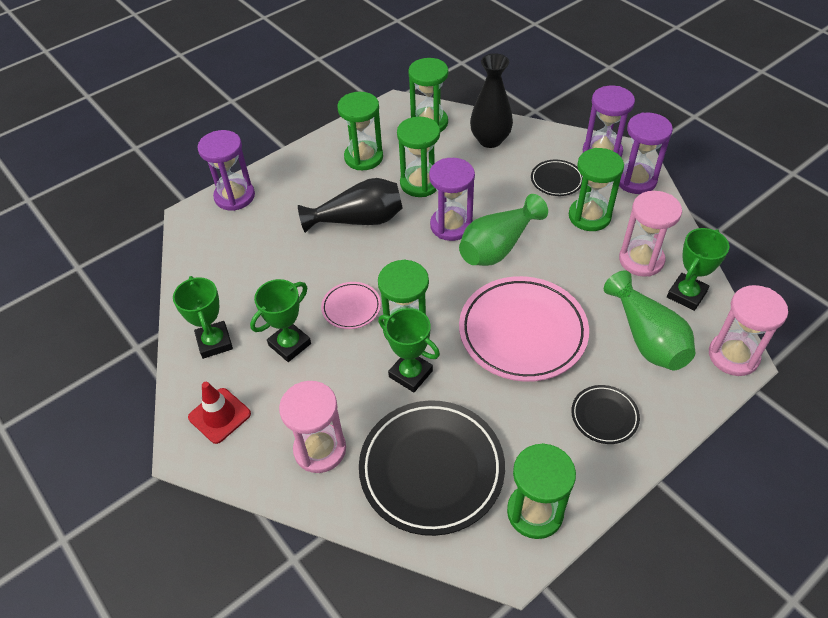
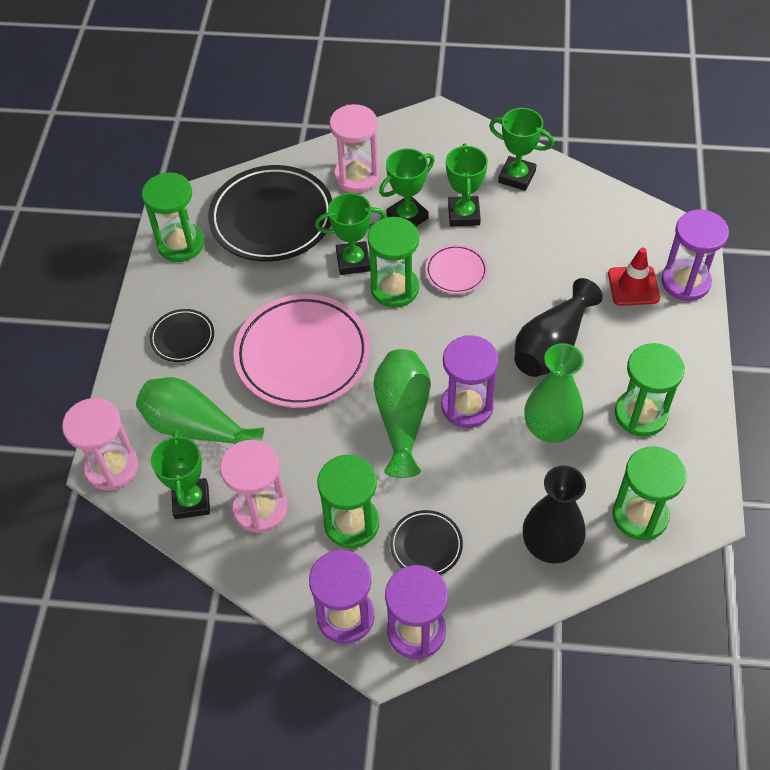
camera: 135 degrees right, 5 degrees up
red traffic cone [188,382,251,444] -> red traffic cone moved to [608,248,660,306]
green hourglass [397,117,440,197] -> green vase [524,343,584,443]
none -> green trophy [379,148,435,226]

